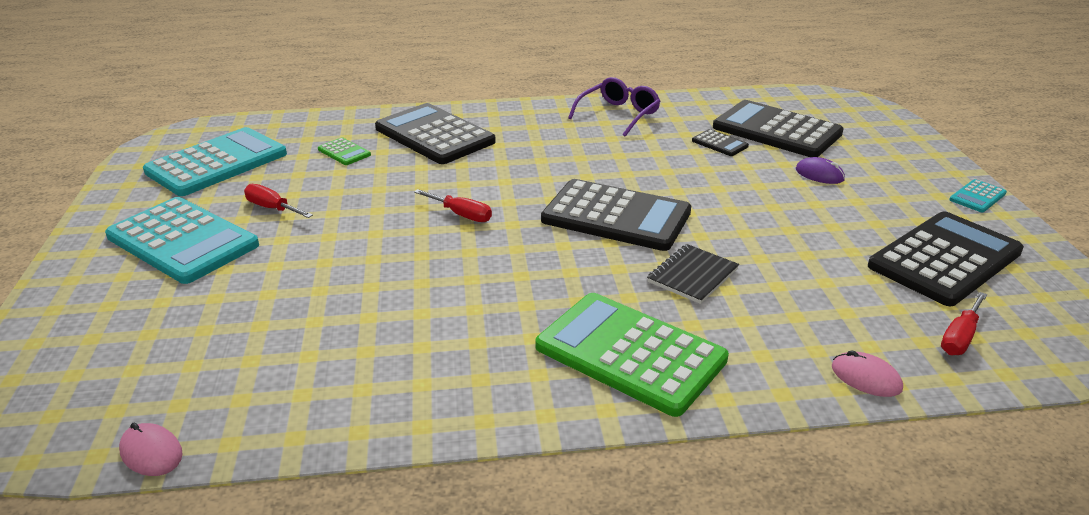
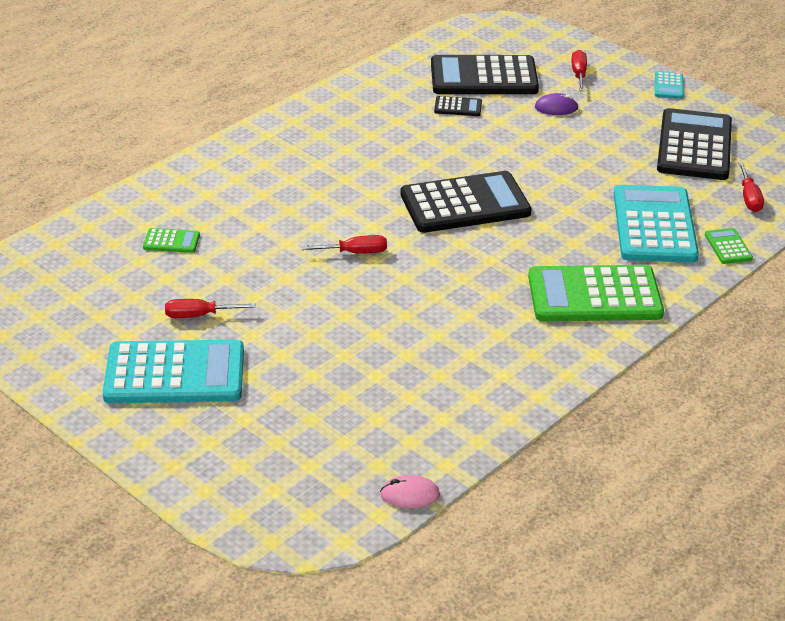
camera: 40 degrees left, 5 degrees up
turquoise calculator [143,127,287,196] -> turquoise calculator moved to [614,185,699,263]
black calculator [375,103,496,164] -> none
purple glasses [568,77,660,137] -> none
black notebook [647,244,739,304] -> none
pink mouse [832,350,903,397] -> green calculator [705,228,753,264]
none -> red screwdriver [571,50,587,91]

